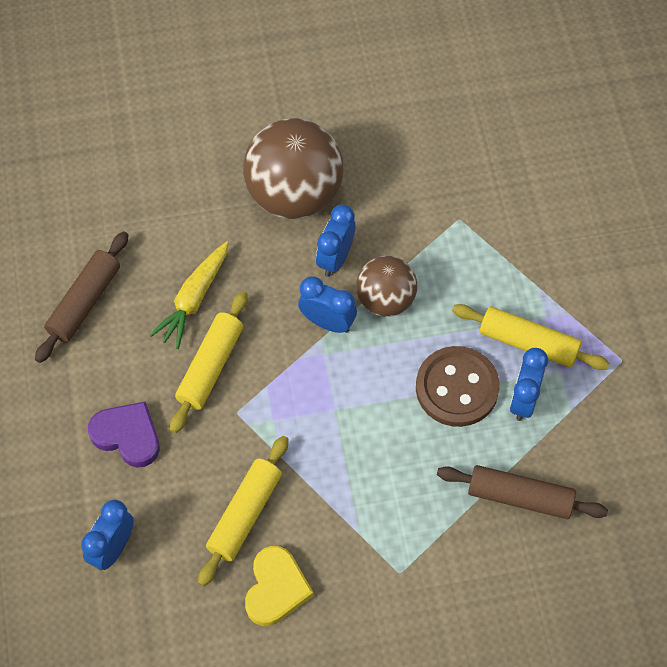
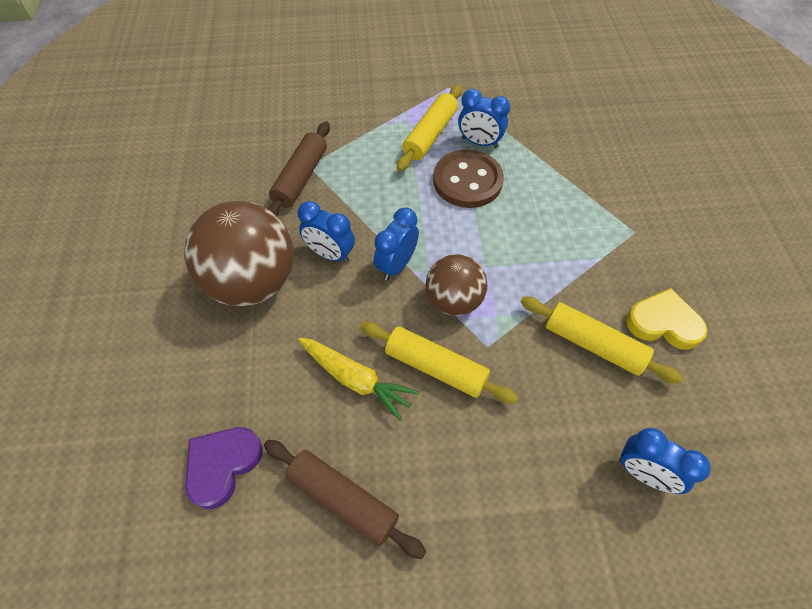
camera: 85 degrees left, 5 degrees down
purple heart [88,401,160,468] -> purple heart moved to [185,427,263,509]
brown ball [356,256,417,317] -> brown ball moved to [425,254,487,316]
brown rolling pin [437,465,608,519] -> brown rolling pin moved to [267,121,330,216]

